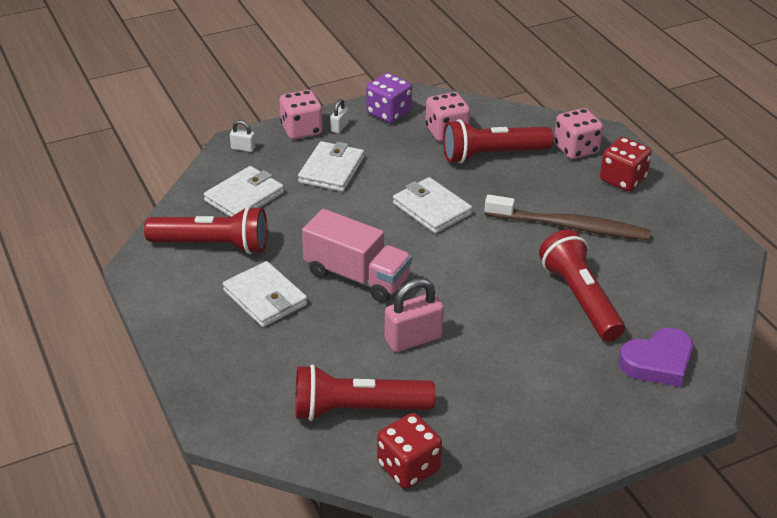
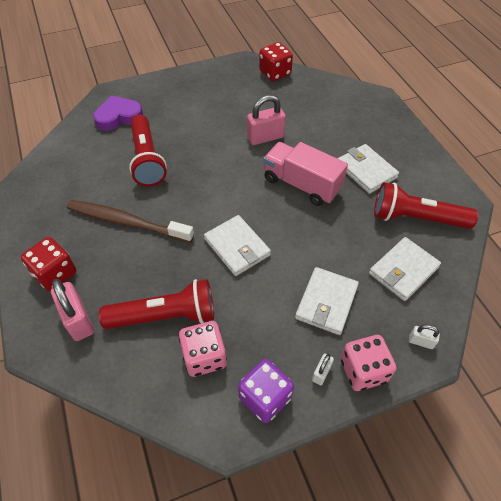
camera: 175 degrees left, 15 degrees up
red flashlight [295,364,436,421] -> none
pink dice [554,108,603,159] -> pink padlock [51,279,94,341]

